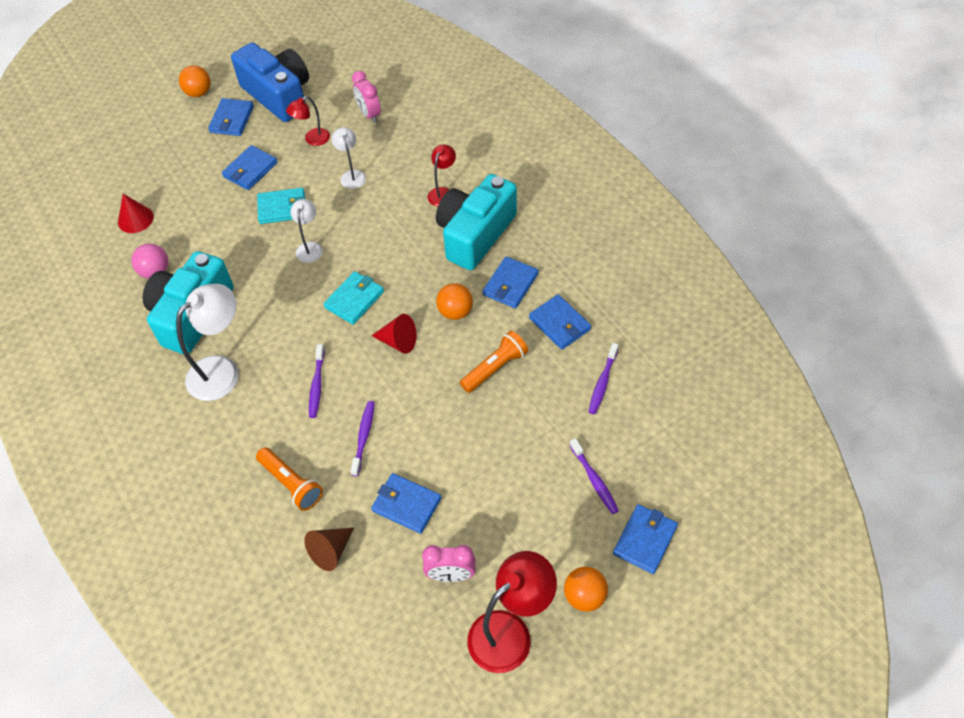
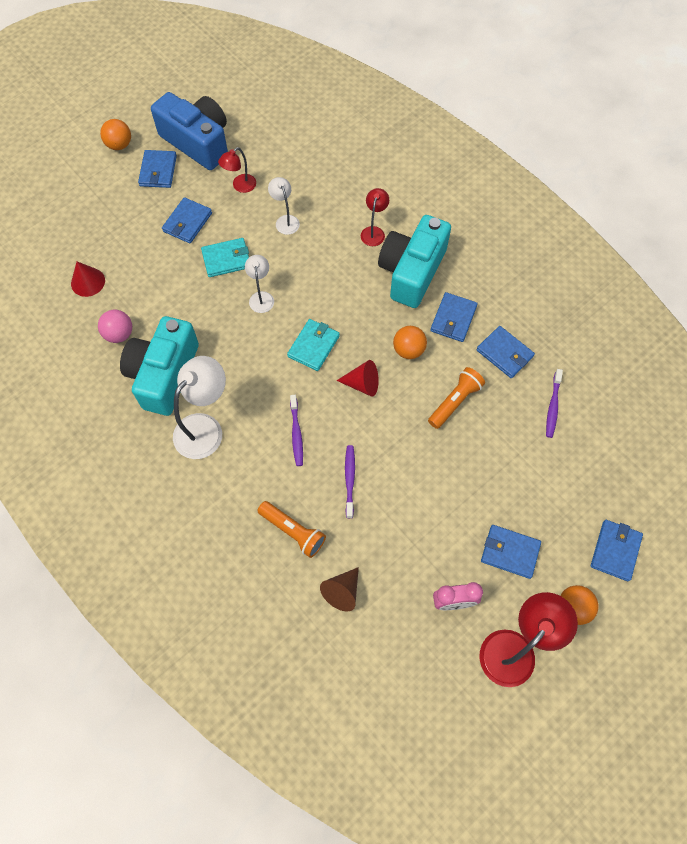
camera: 10 degrees left, 10 degrees up
pink clock [352,71,381,123] -> none
blue wallet [371,473,441,534] -> blue wallet moved to [481,525,541,579]
purple toothbrush [570,438,619,514] -> none

